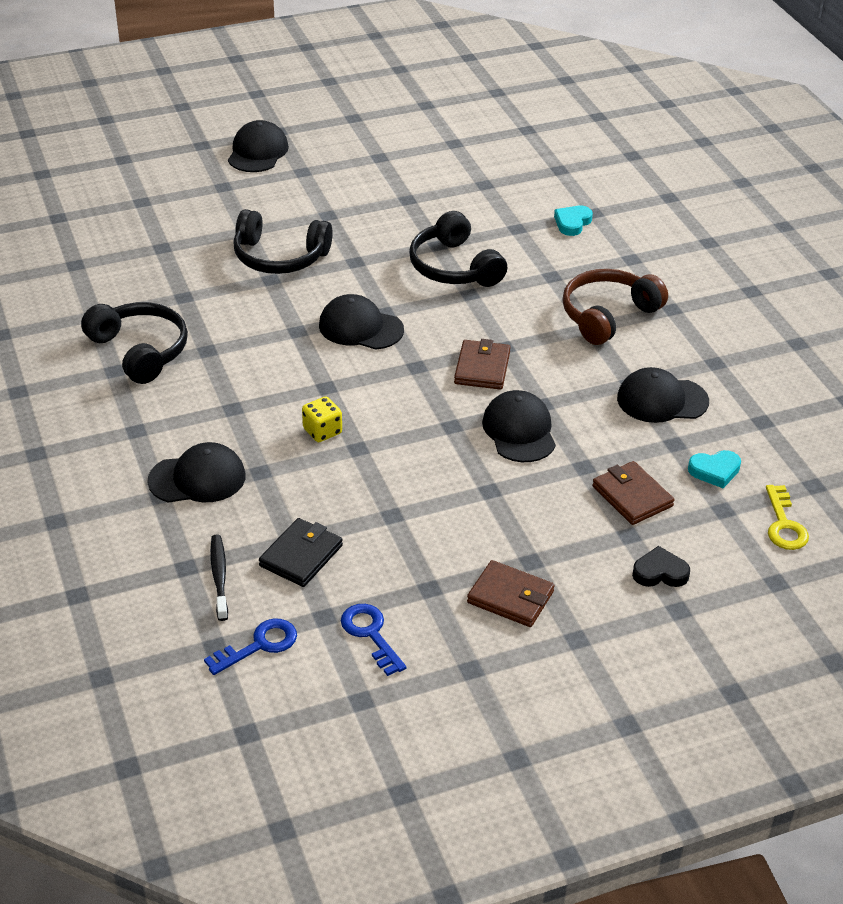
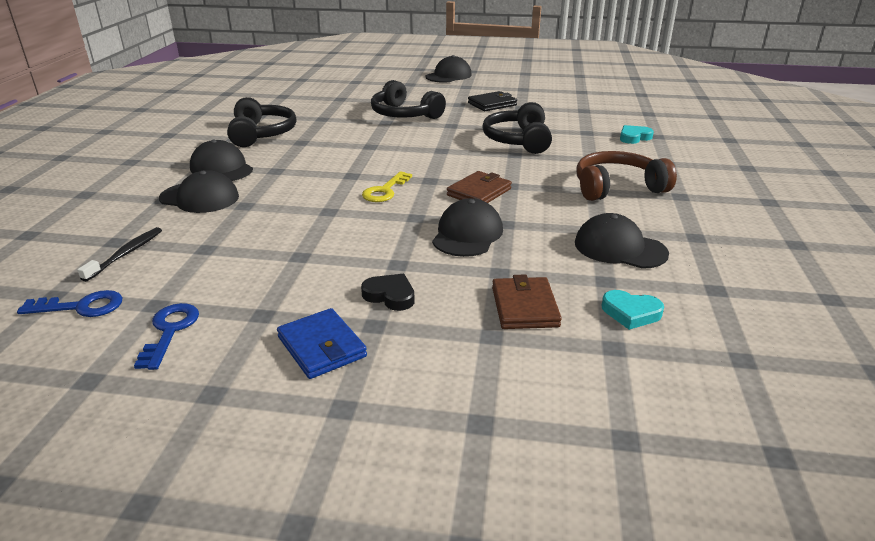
camera: 30 degrees right, 10 degrees down
black wallet [259,518,343,587] -> black wallet moved to [468,91,517,111]
yellow dice [302,396,342,442] -> none
black cap [319,294,404,350] -> black cap moved to [190,140,253,181]
brown wallet [467,560,555,627] -> blue wallet [277,308,367,379]
black heart [632,546,690,587] -> black heart moved to [361,274,415,311]
yellow key [766,485,809,550] -> yellow key moved to [362,171,412,202]

